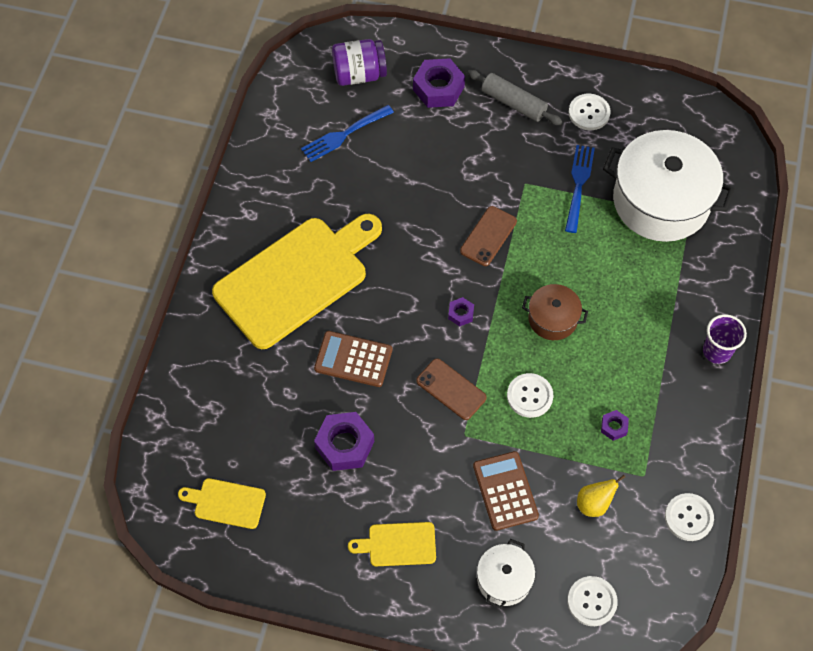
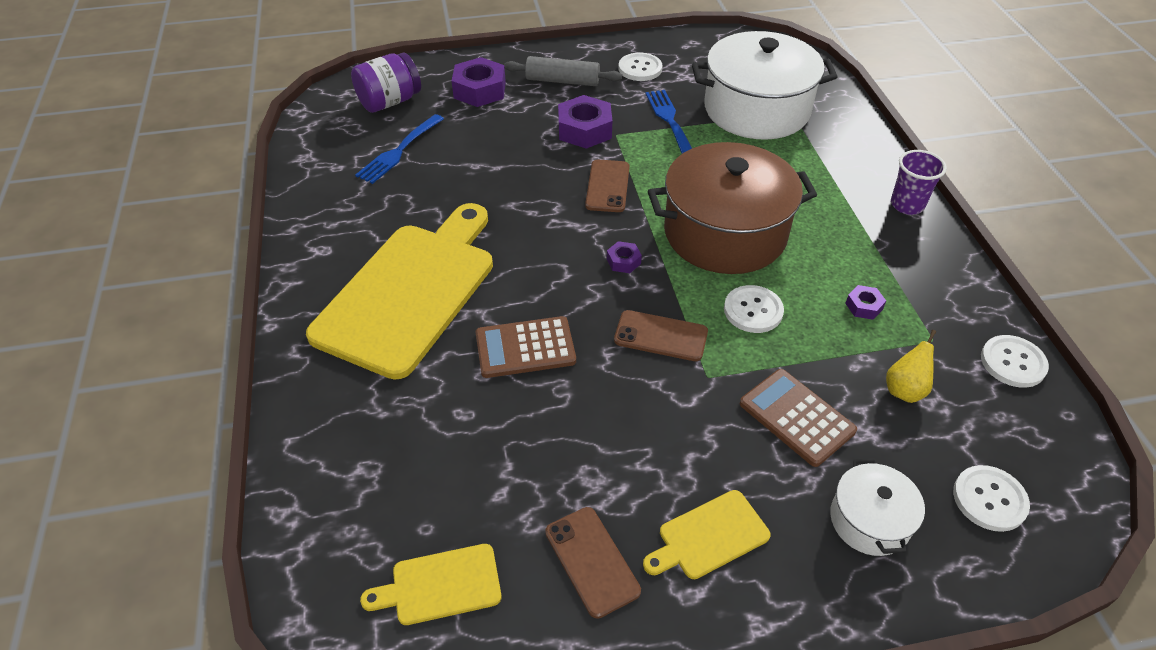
camera: 25 degrees left, 15 degrees down
purple nut [314,412,374,471] -> purple nut moved to [558,95,612,149]
brown pot [522,284,588,340] -> brown pot [648,142,817,274], size x2.06
none -> brown phone [545,507,641,619]

